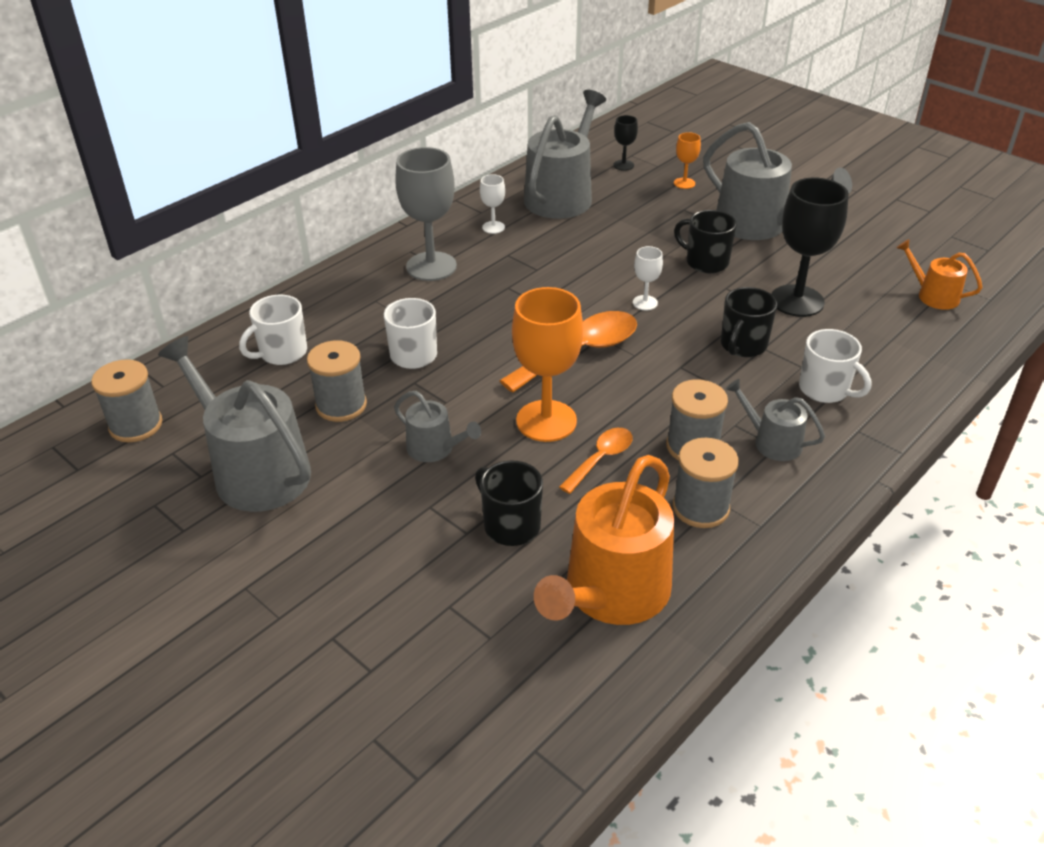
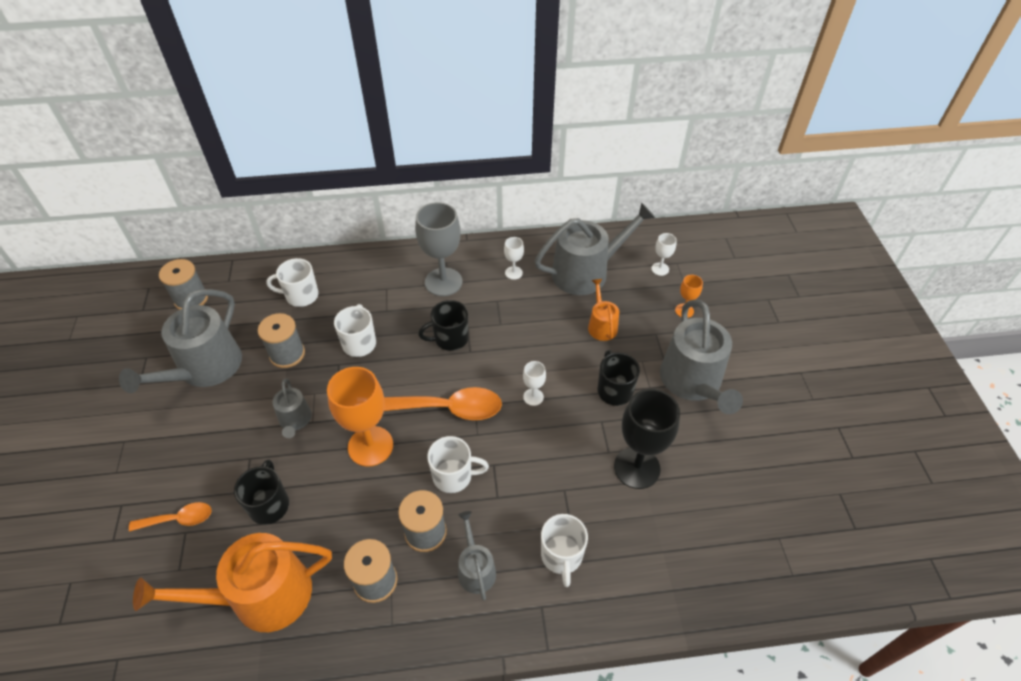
camera: 40 degrees right, 10 degrees up
grey watering can [158,336,311,512] -> grey watering can turned 150 degrees counterclockwise [119,289,242,393]
orange spoon [559,428,633,494] -> orange spoon moved to [129,502,212,531]
black goblet [613,115,638,171] -> white goblet [651,233,677,276]
black mug [721,287,777,357] -> black mug moved to [418,300,469,351]
orange watering can [897,239,983,310] -> orange watering can moved to [588,279,619,341]
none -> white mug [427,436,489,493]

